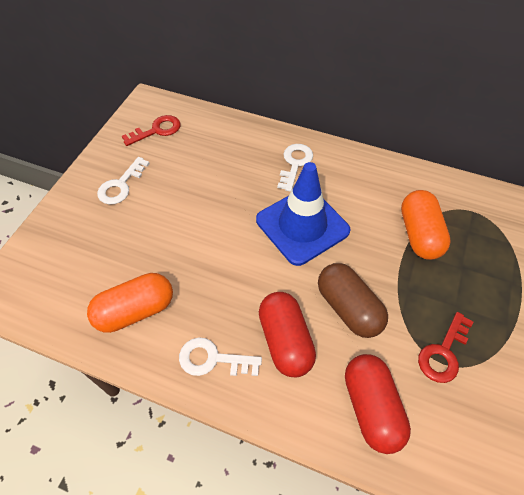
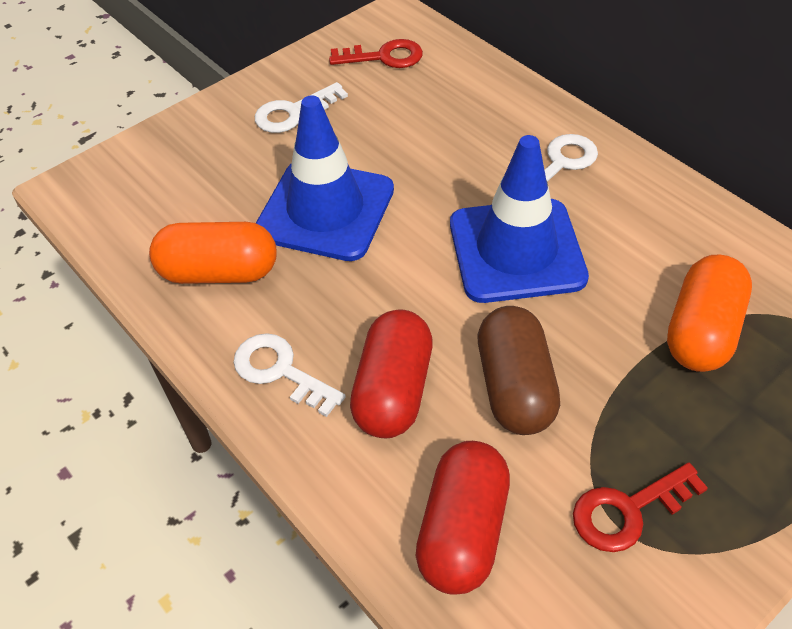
camera: 30 degrees right, 5 degrees down
none -> blue traffic cone [256,95,394,261]

